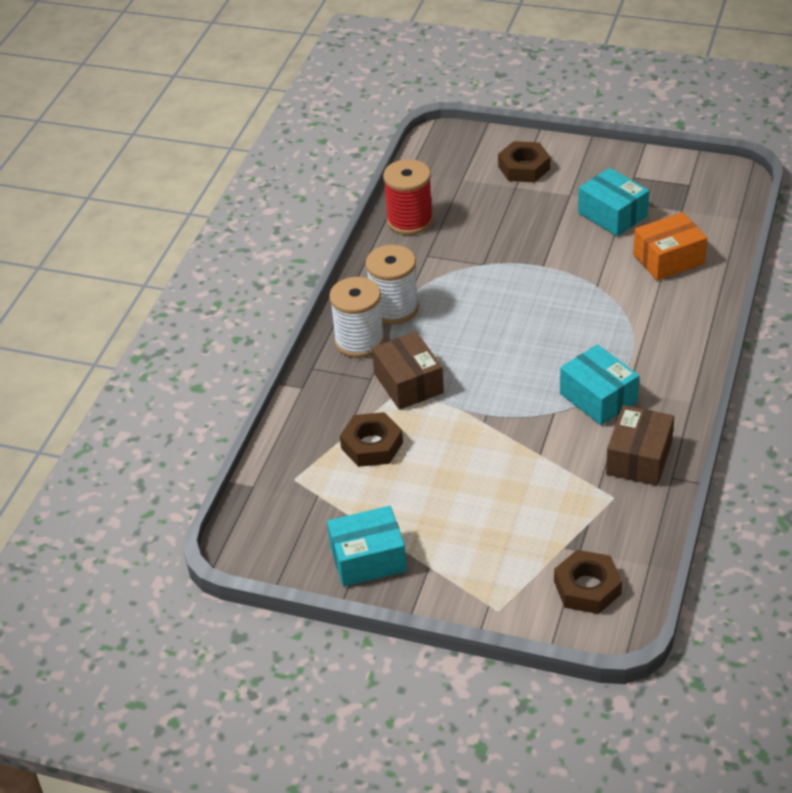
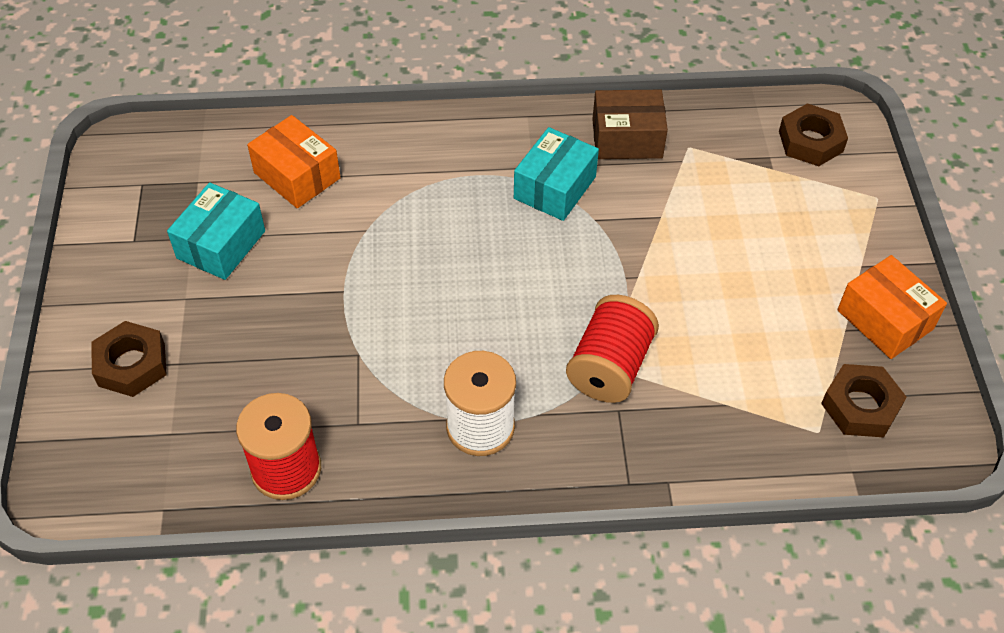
camera: 115 degrees left, 10 degrees up
turquoise box [327,506,407,587] -> orange box [837,255,947,359]
white spool [329,277,385,358] -> none
brown nut [340,412,403,467] -> brown nut moved to [821,364,907,437]
brown box [372,332,444,410] -> red spool [566,295,659,403]

